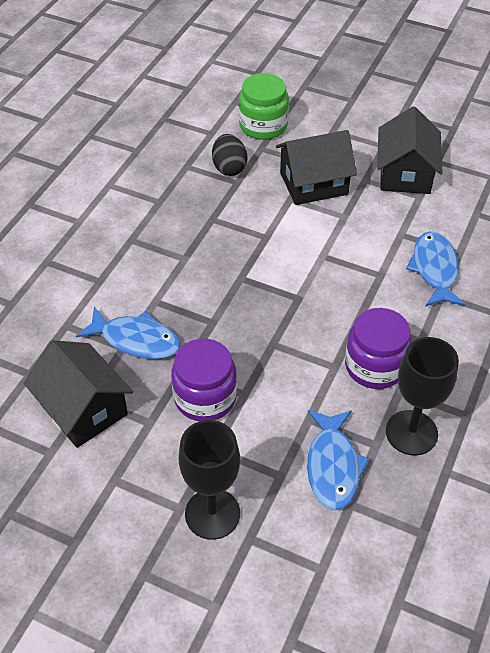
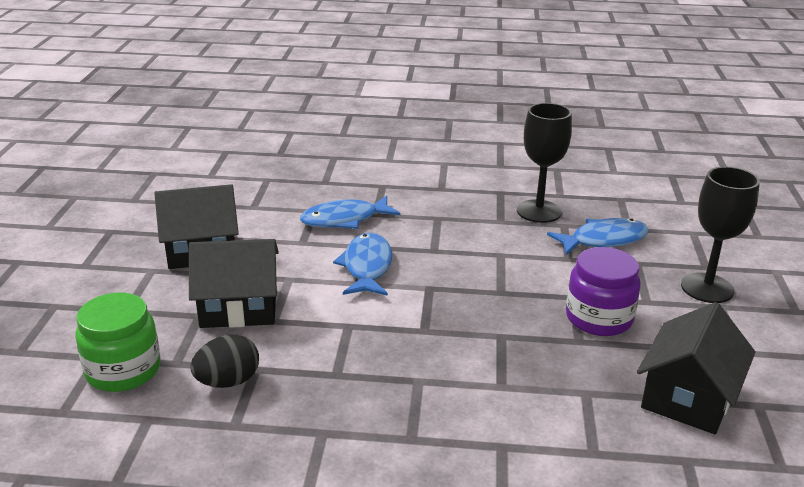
camera: 110 degrees left, 20 degrees down
blue fish [76,307,181,359] -> blue fish moved to [333,233,393,296]
black house [276,130,357,205] -> black house turned 60 degrees counterclockwise [189,239,279,328]
purple jar [345,308,412,389] -> none

